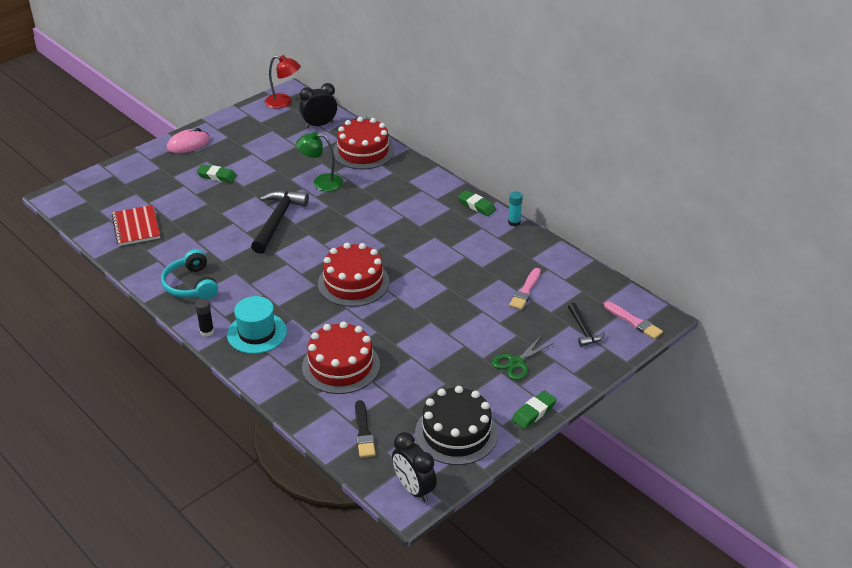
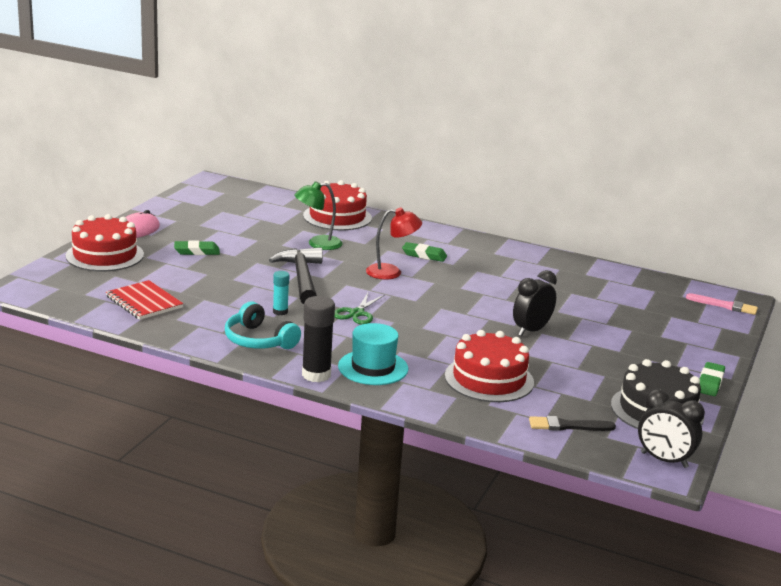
camera: 25 degrees left, 15 degrees down
black glue stick [195,298,214,337] -> black glue stick [302,296,335,382], size x1.75
red lamp [265,55,301,109] -> red lamp moved to [366,208,422,280]
black clock [299,83,337,128] -> black clock moved to [513,270,557,336]
red cake [318,243,390,307] -> red cake moved to [66,214,144,271]
black brush [355,400,376,458] -> black brush turned 120 degrees clockwise [529,416,616,431]
green eraser [458,190,496,216] -> green eraser moved to [402,242,447,262]
green scissors [492,336,554,380] -> green scissors moved to [335,293,385,325]
turquoise glue stick [508,191,523,226] -> turquoise glue stick moved to [273,271,289,315]
pink brush [509,268,541,310] -> none
black hammer [568,303,605,347] -> none

